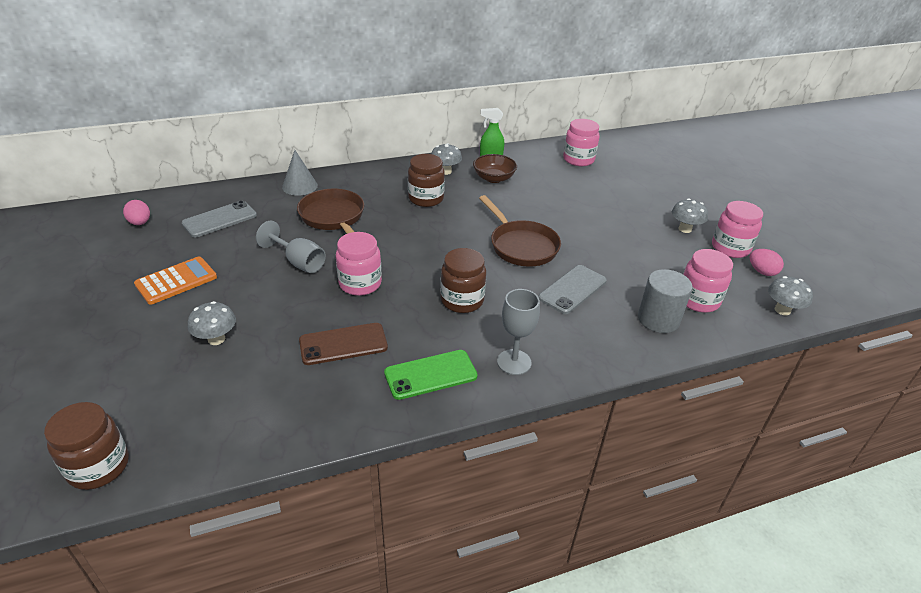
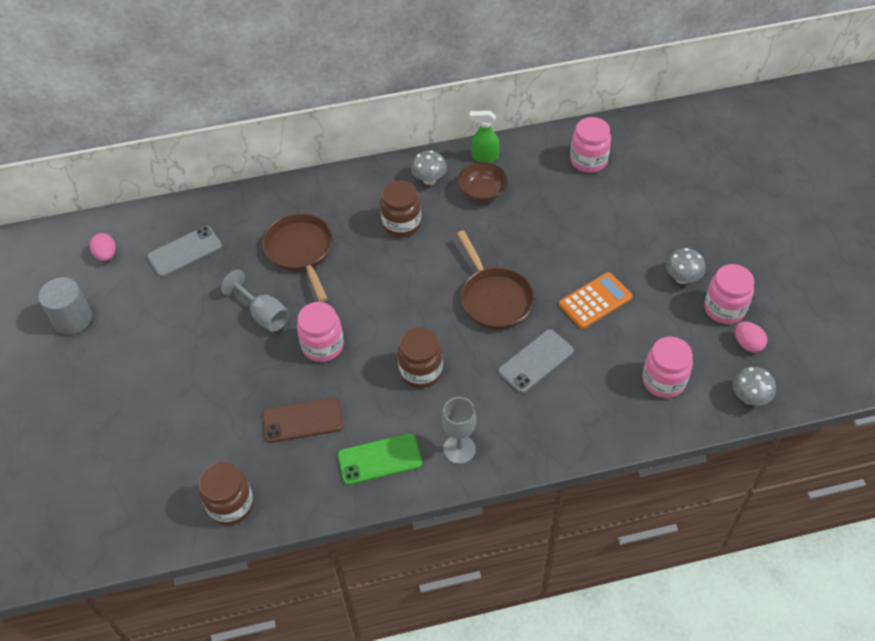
camera: 10 degrees right, 15 degrees up
brown jar [44,402,129,490] -> brown jar moved to [199,462,254,526]
orange calculator [134,256,217,305] -> orange calculator moved to [559,272,632,329]
grey mushroom [188,301,236,345] -> none
grey cone [282,150,318,196] -> none
grey cylinder [638,269,692,333] -> grey cylinder moved to [39,277,92,335]

